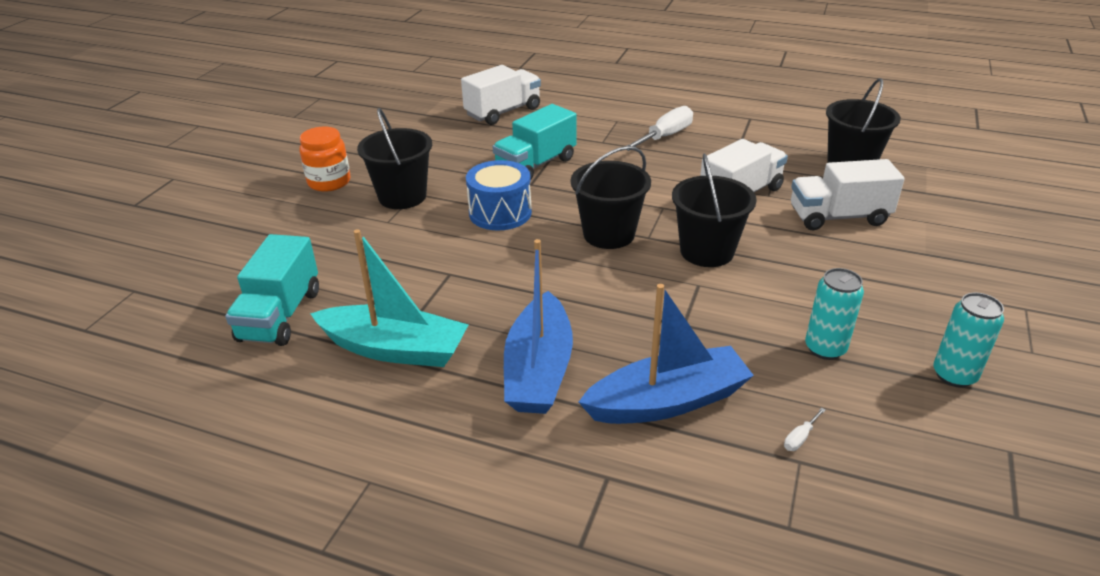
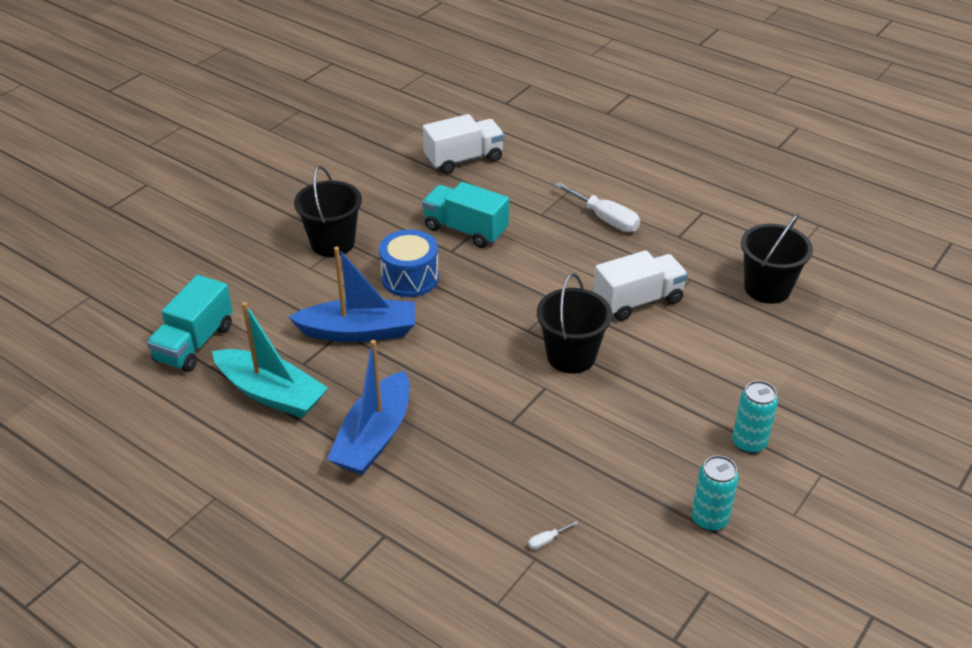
camera: 15 degrees right, 5 degrees up
orange jar [300,127,350,192] -> none
turquoise truck [493,104,577,180] -> turquoise truck turned 60 degrees clockwise [422,182,509,248]
black bucket [571,146,651,249] -> none
blue boat [579,284,754,424] -> blue boat moved to [288,246,415,342]
white screwdriver [627,106,693,151] -> white screwdriver turned 75 degrees clockwise [554,182,640,232]
white truck [791,159,905,230] -> none
turquoise can [805,268,864,360] -> turquoise can moved to [732,381,778,454]

